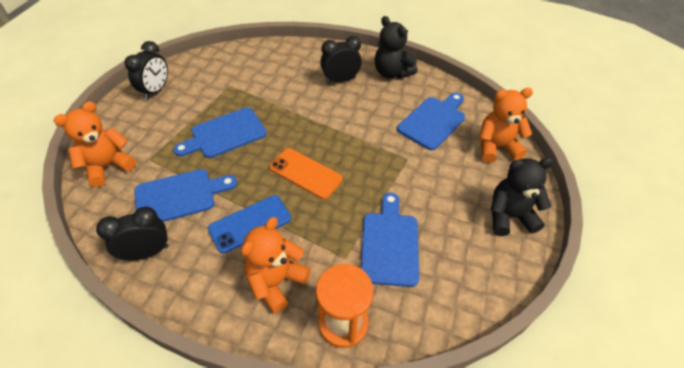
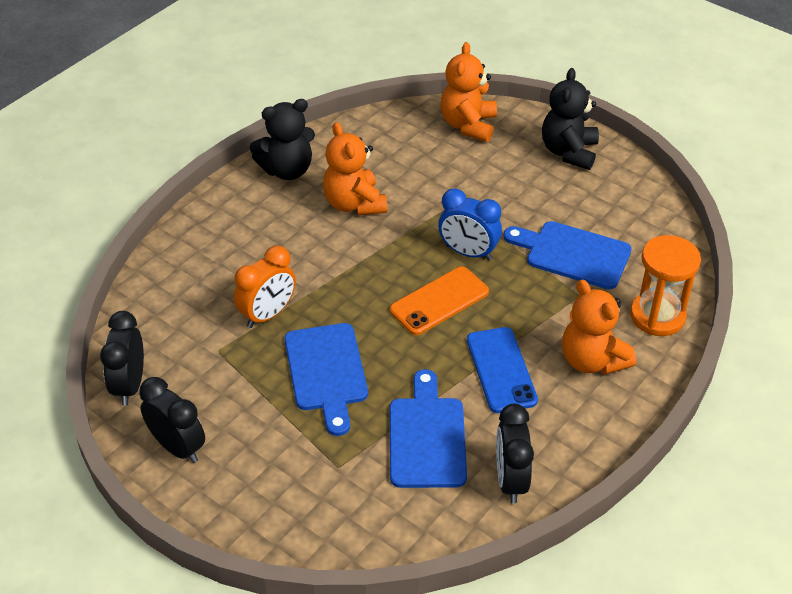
camera: 70 degrees left, 5 degrees down
orange teddy bear [54,101,136,187] -> orange teddy bear moved to [323,122,387,216]
black clock [321,36,362,83] -> black clock moved to [100,311,144,406]
blue cutting board [397,93,465,150] -> none
none -> orange clock [234,246,296,328]
none -> blue clock [438,188,502,261]

